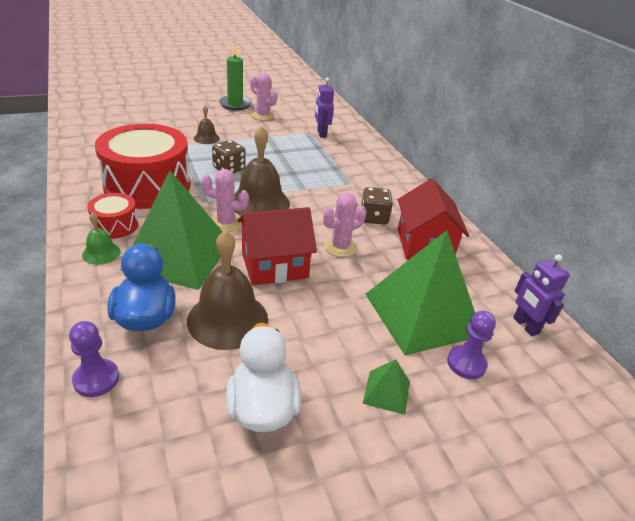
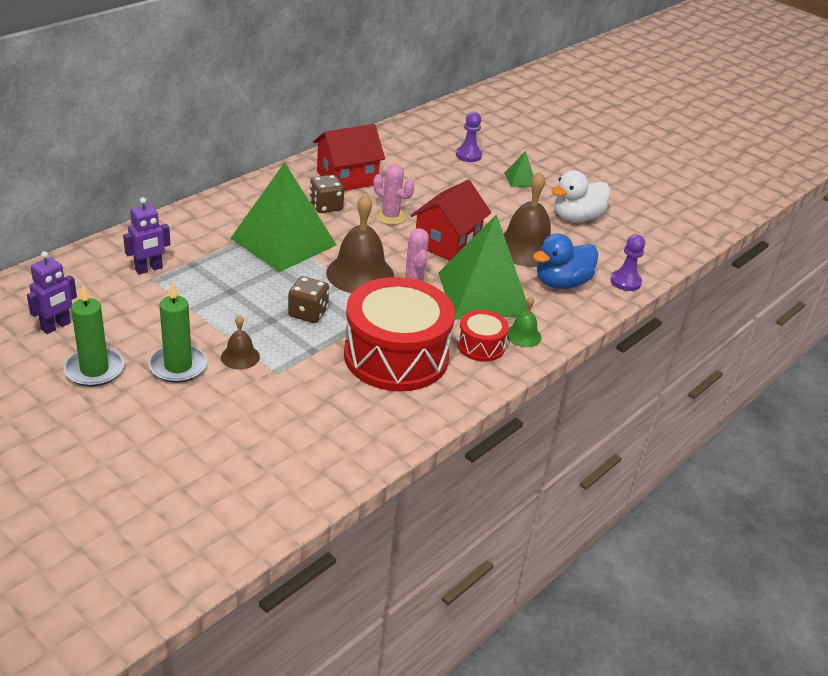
camera: 115 degrees left, 0 degrees up
red house [237,207,317,285] -> red house turned 75 degrees clockwise [410,180,491,261]
pink cactus [250,73,277,121] -> none
green pyramid [365,230,475,355] -> green pyramid moved to [231,162,337,272]
purple robot [513,254,569,336] -> purple robot moved to [27,251,77,334]
none -> green candle [149,282,207,383]

